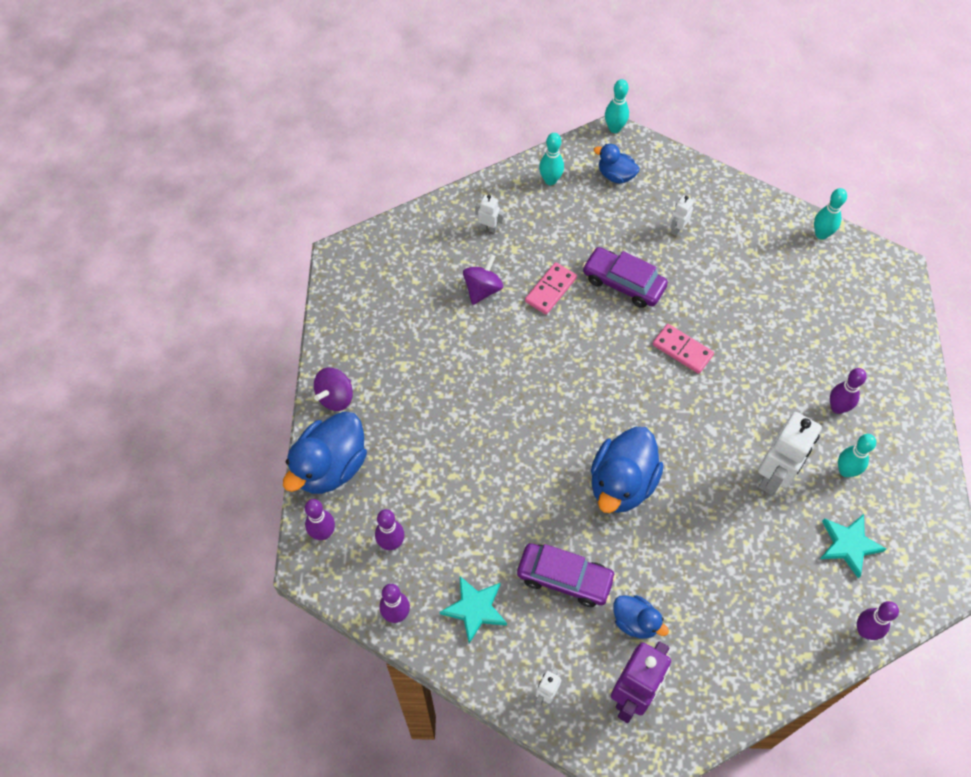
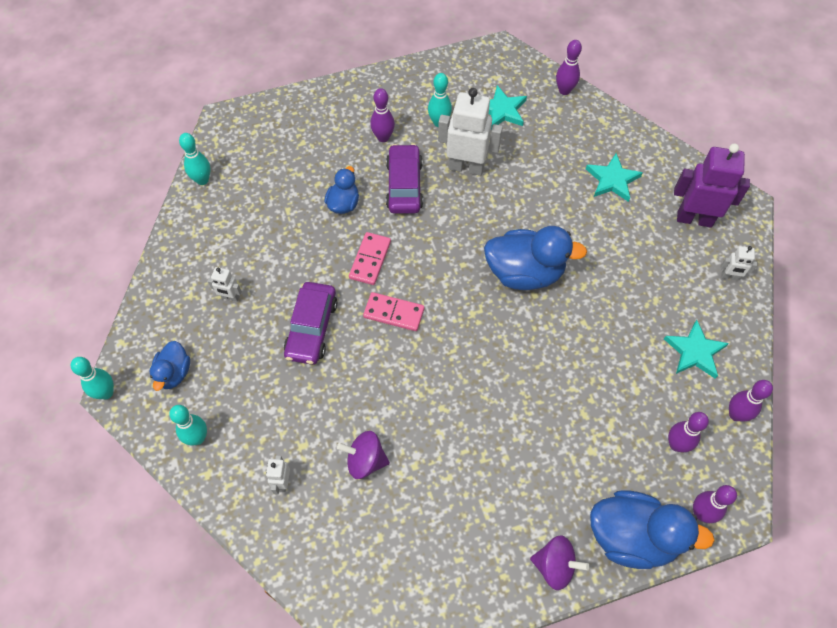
camera: 110 degrees left, 0 degrees up
purple car [517,543,616,607] -> purple car moved to [386,144,423,214]
pink domino [525,262,577,315] -> pink domino moved to [363,292,424,331]
blue duck [613,595,669,639] -> blue duck moved to [324,166,359,214]
none -> turquoise star [586,153,643,202]

